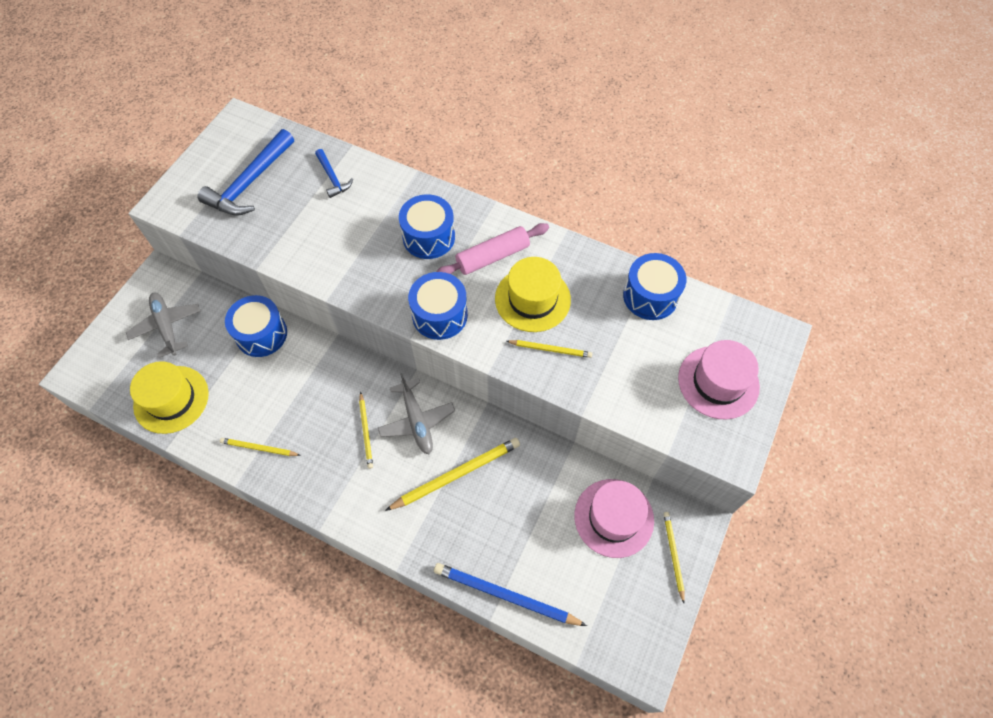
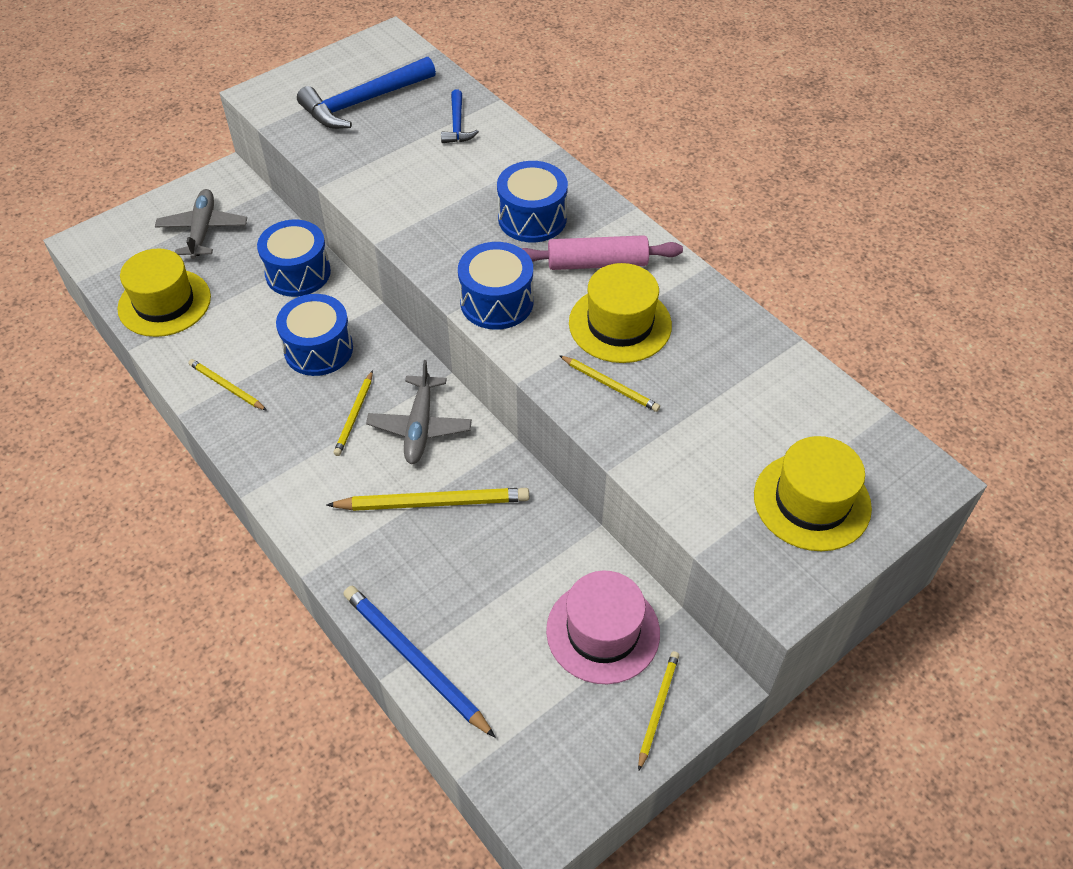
camera: 25 degrees right, 10 degrees down
blue drum [623,253,686,320] -> blue drum moved to [276,294,353,376]
pink hat [678,340,760,420] -> yellow hat [754,436,872,551]

